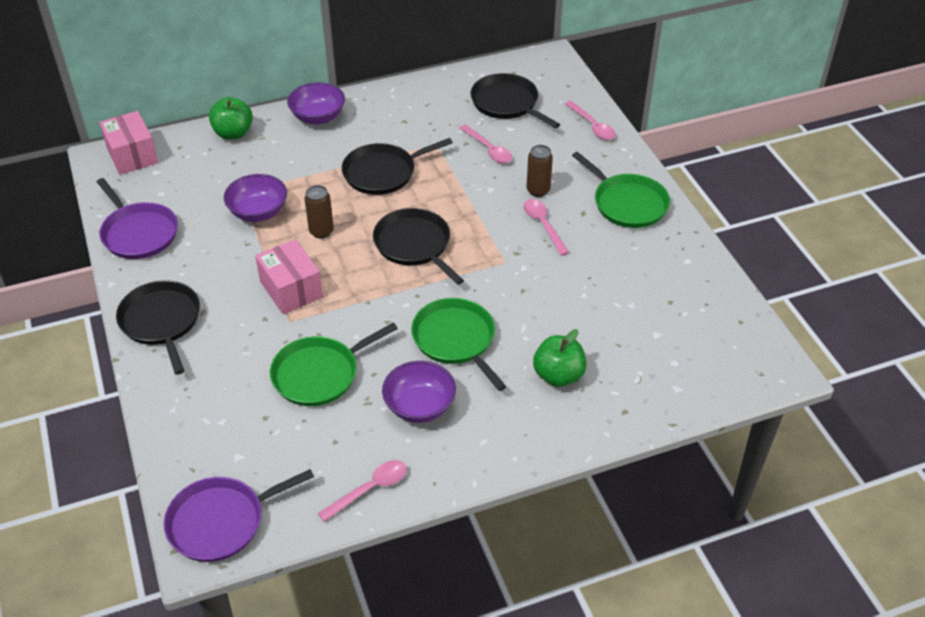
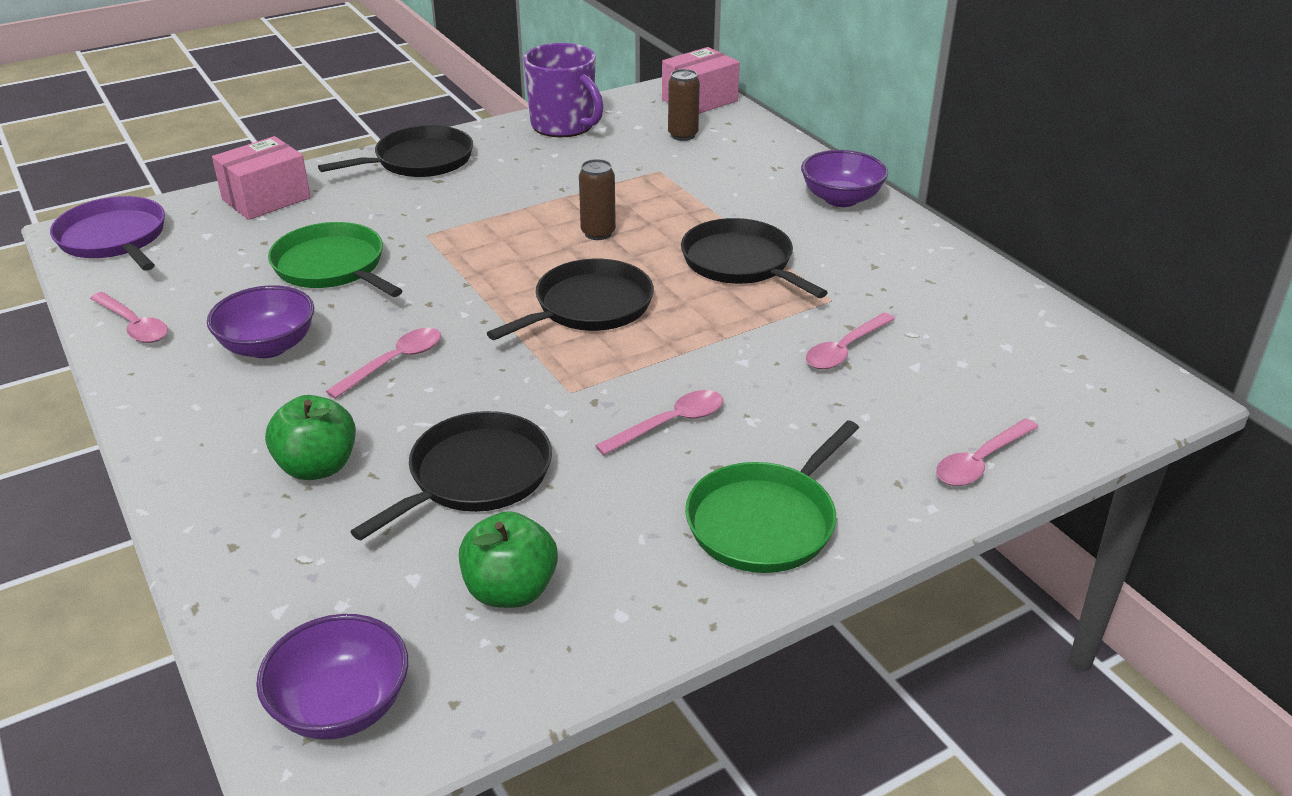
camera: 80 degrees right, 10 degrees down
purple pan [97,178,178,259] -> purple mug [523,43,604,137]
green apple [209,97,253,140] -> green apple moved to [459,511,558,608]
purple bowl [224,174,287,222] -> purple bowl moved to [256,614,408,740]
pink box [255,239,323,314] -> pink box moved to [212,136,311,220]
green pan [411,298,506,391] -> pink spoon [326,328,441,399]
black pan [471,73,560,128] -> black pan moved to [350,411,552,540]
brown can [527,145,553,197] -> brown can moved to [668,69,700,141]

